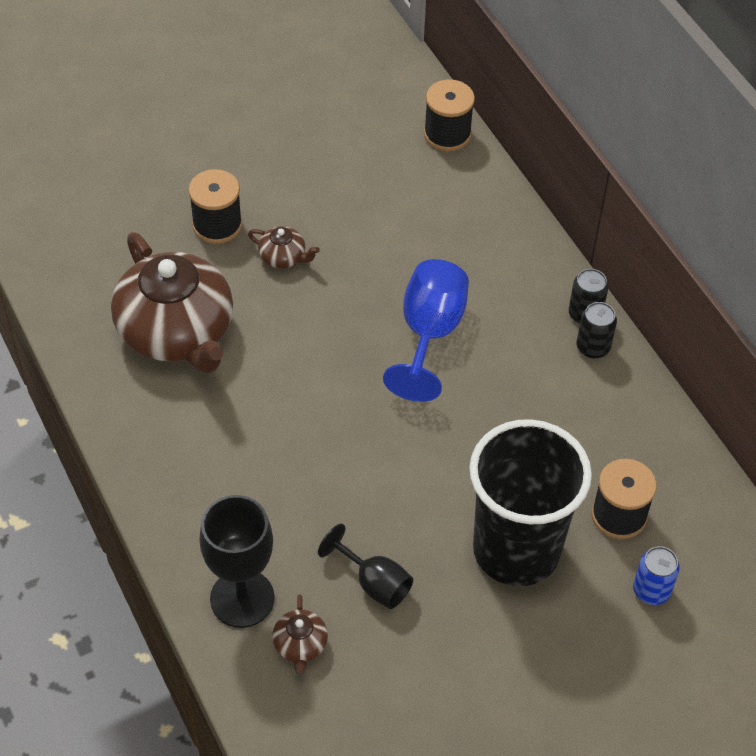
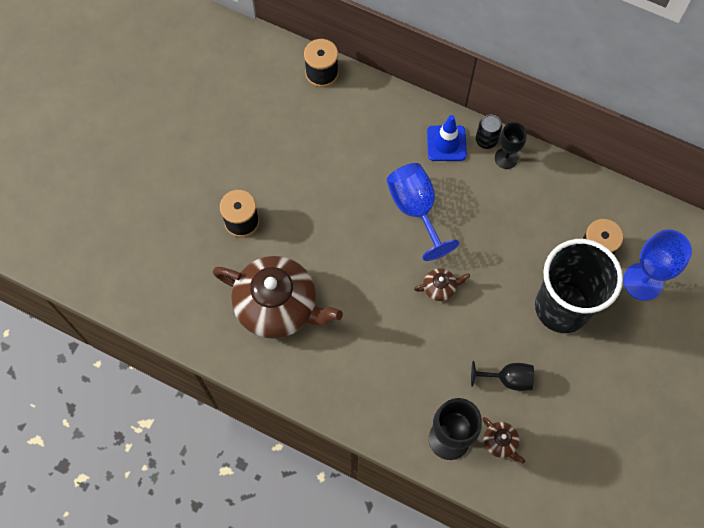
camera: 35 degrees left, 15 degrees up
brown teapot [248,226,320,268] -> brown teapot moved to [414,268,470,301]
black can [576,302,617,359] -> black goblet [495,122,527,169]
blue can [633,546,680,605] -> blue goblet [623,229,692,301]
none -> blue traffic cone [427,115,467,161]

